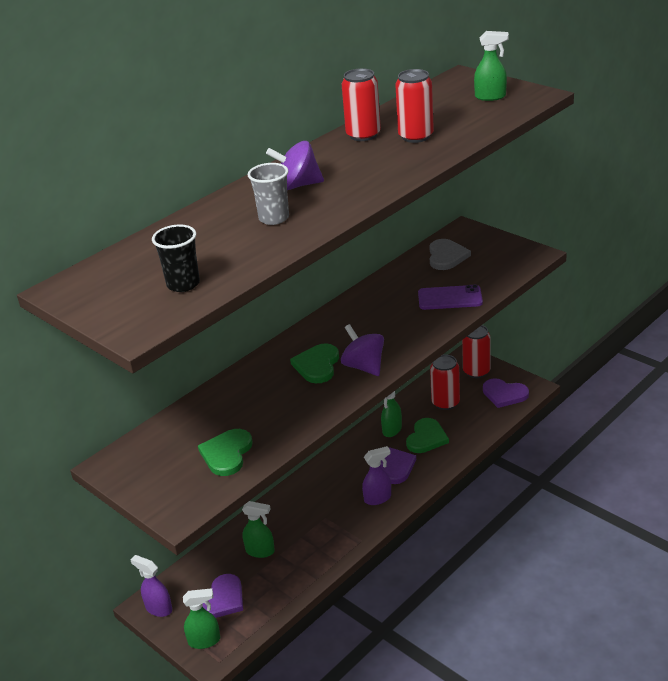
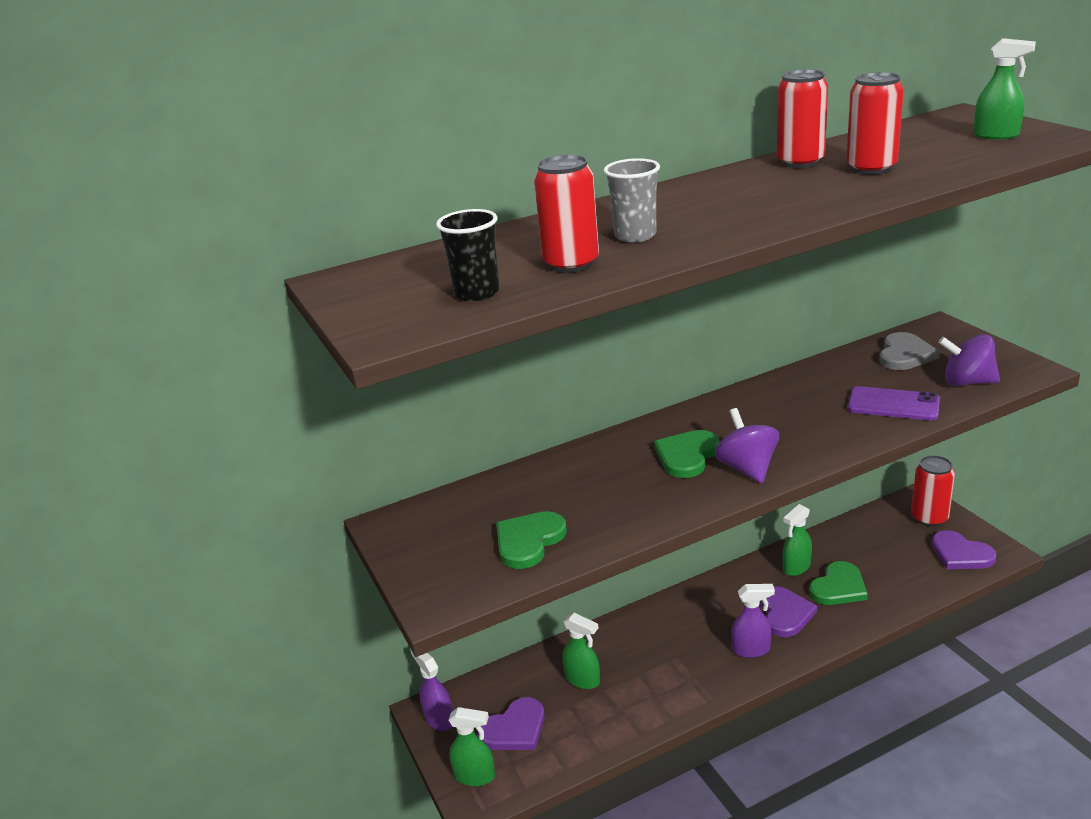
camera: 20 degrees right, 5 degrees down
purple spinning top [266,141,324,190] -> purple spinning top moved to [938,334,1000,386]
red can [430,354,460,410] -> red can moved to [534,155,599,273]

